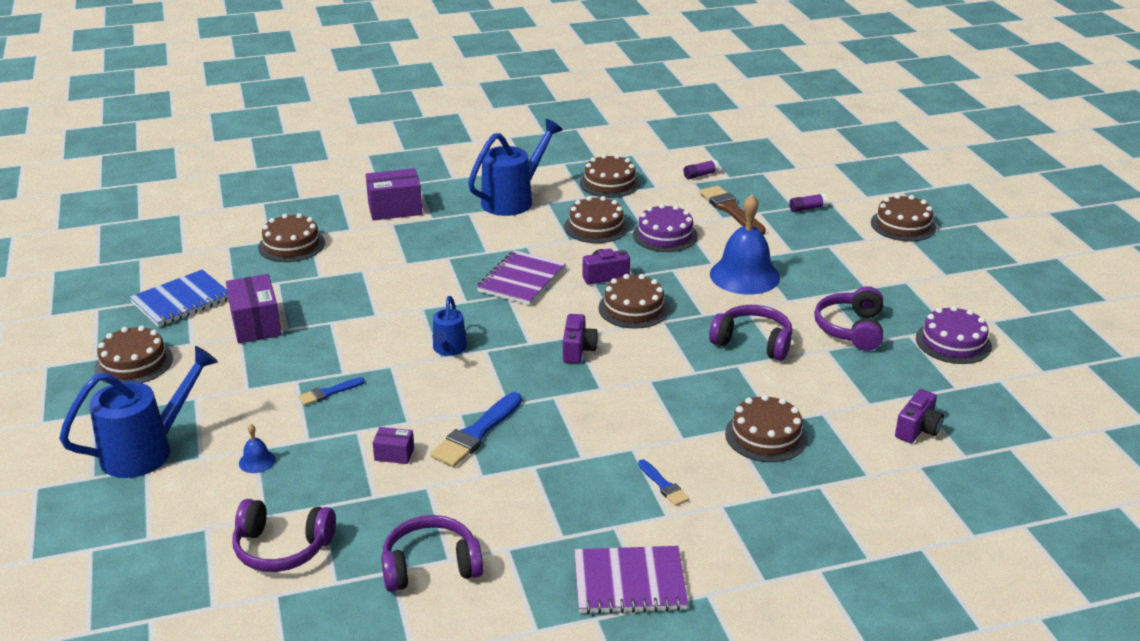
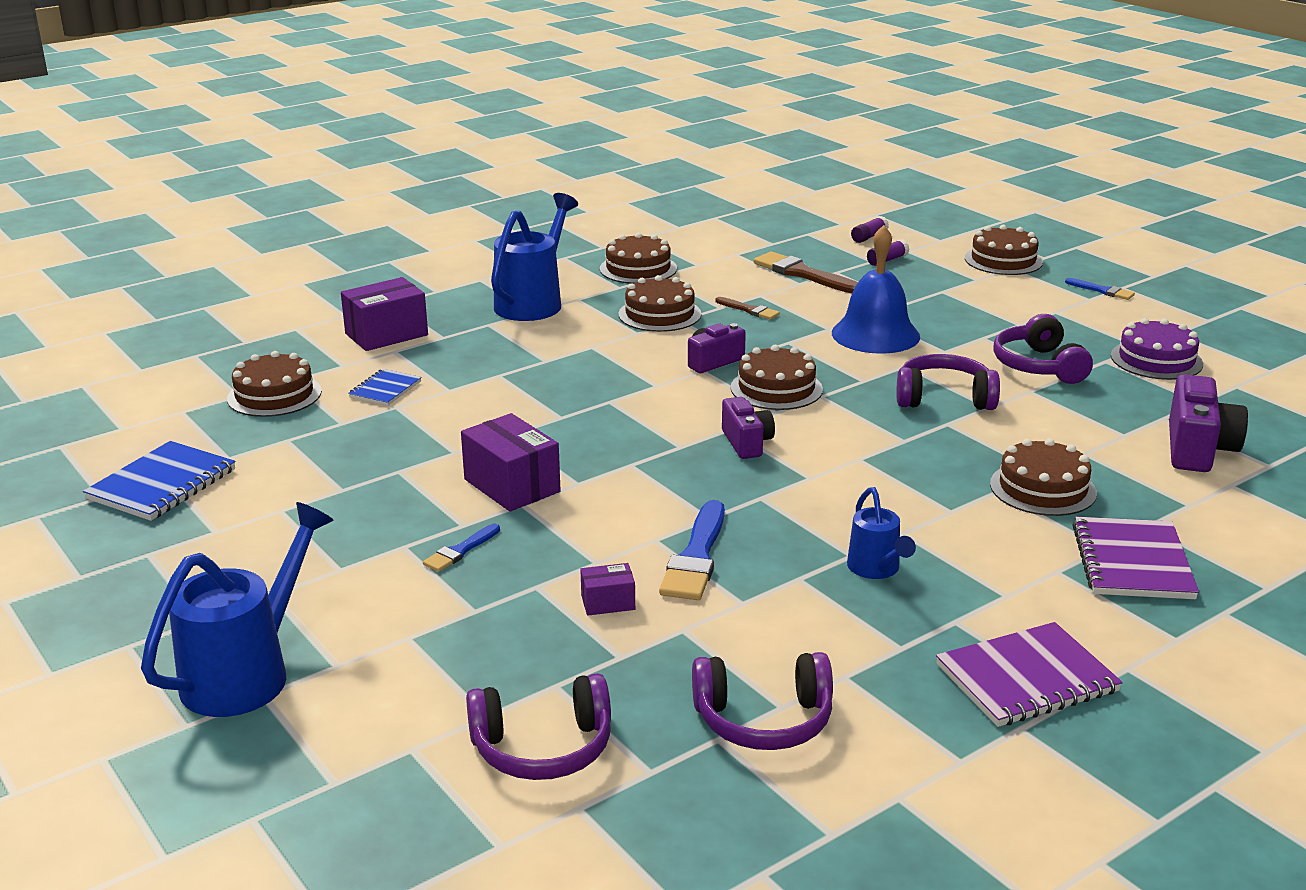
camera: 20 degrees left, 5 degrees down
brown cake [95,325,173,384] -> none
purple box [226,274,282,343] -> purple box moved to [461,413,561,512]
blue bell [239,424,276,473] -> none
purple headphones [381,515,483,592] -> purple headphones turned 150 degrees counterclockwise [692,652,833,750]
blue watering can [432,296,467,356] -> blue watering can moved to [847,487,916,579]
purple notebook [477,250,566,305] -> purple notebook moved to [1072,517,1199,599]
purple cake [633,204,698,252] -> brown brush [715,297,780,320]
blue brush [638,459,689,506] -> blue brush moved to [1065,278,1135,300]
purple glue stick [684,159,720,179] -> purple glue stick moved to [851,216,889,243]
purple camera [895,389,944,443] -> purple camera [1169,374,1248,472], size x1.56
none -> blue notebook [348,369,421,406]

